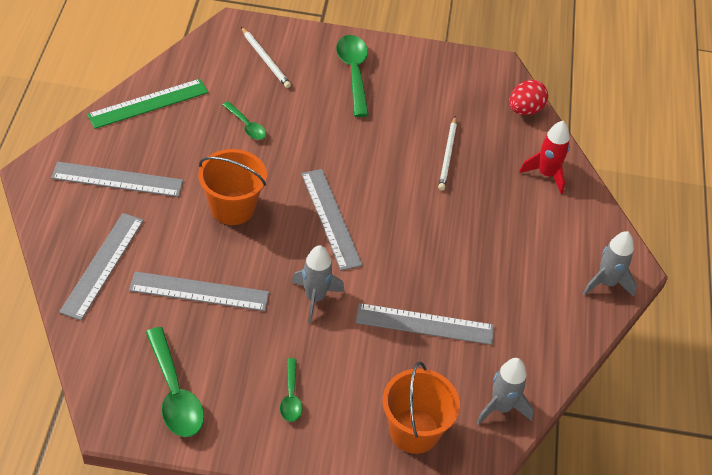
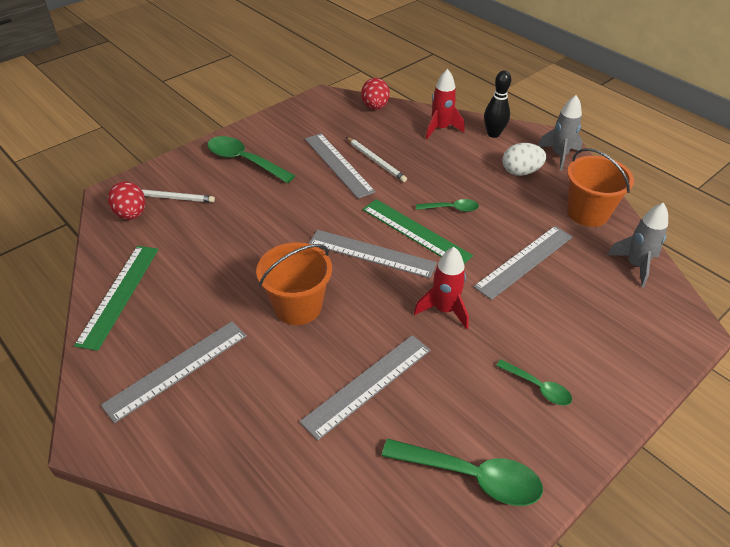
camera: 45 degrees left, 5 degrees down
grey ruler [59,213,144,320] -> grey ruler moved to [305,133,376,199]
green spoon [223,101,266,140] -> green spoon moved to [416,199,479,212]
grey rocket [292,245,344,323] -> red rocket [414,247,469,330]
orange bucket [383,362,460,454] -> orange bucket moved to [567,148,634,227]
none -> red egg [108,181,145,220]
none -> green ruler [362,199,473,264]
none -> black bowling pin [484,70,511,138]
none -> white egg [502,143,546,176]

